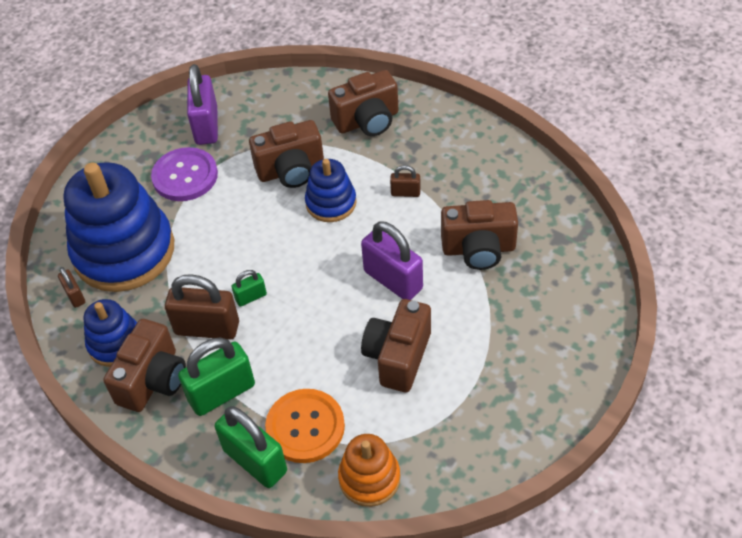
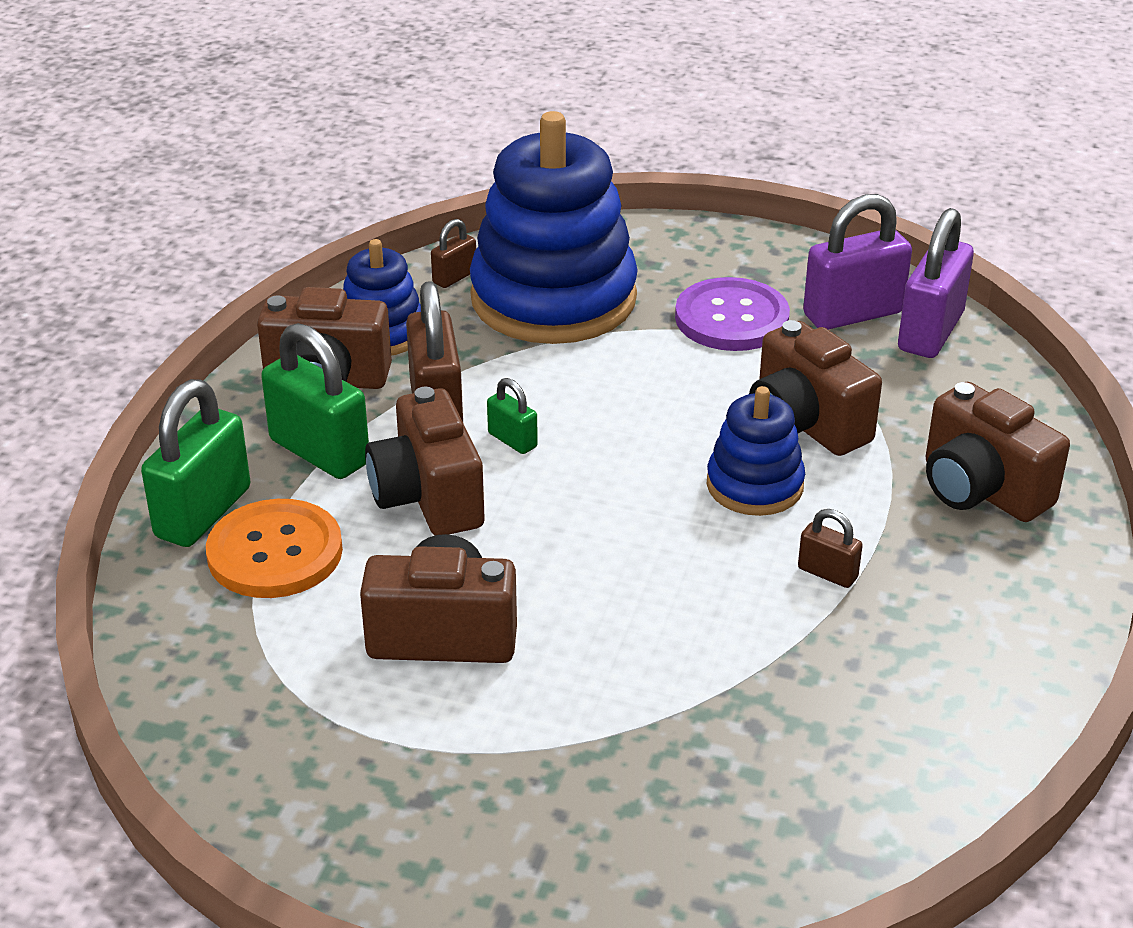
camera: 70 degrees right, 15 degrees down
orange stacking toy [338,434,401,507] -> none
purple padlock [361,221,423,300] -> purple padlock moved to [898,208,974,358]
brown padlock [390,165,421,197] -> brown padlock turned 45 degrees counterclockwise [798,509,863,588]
brown camera [441,200,518,270] -> brown camera moved to [365,387,485,535]

